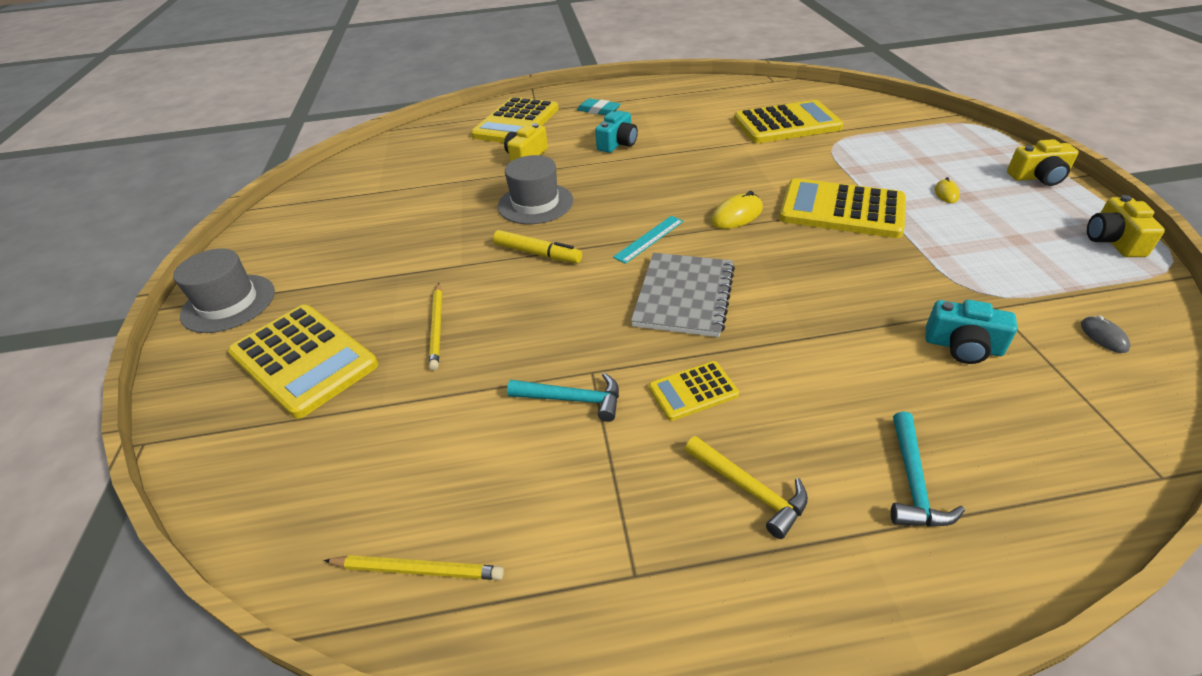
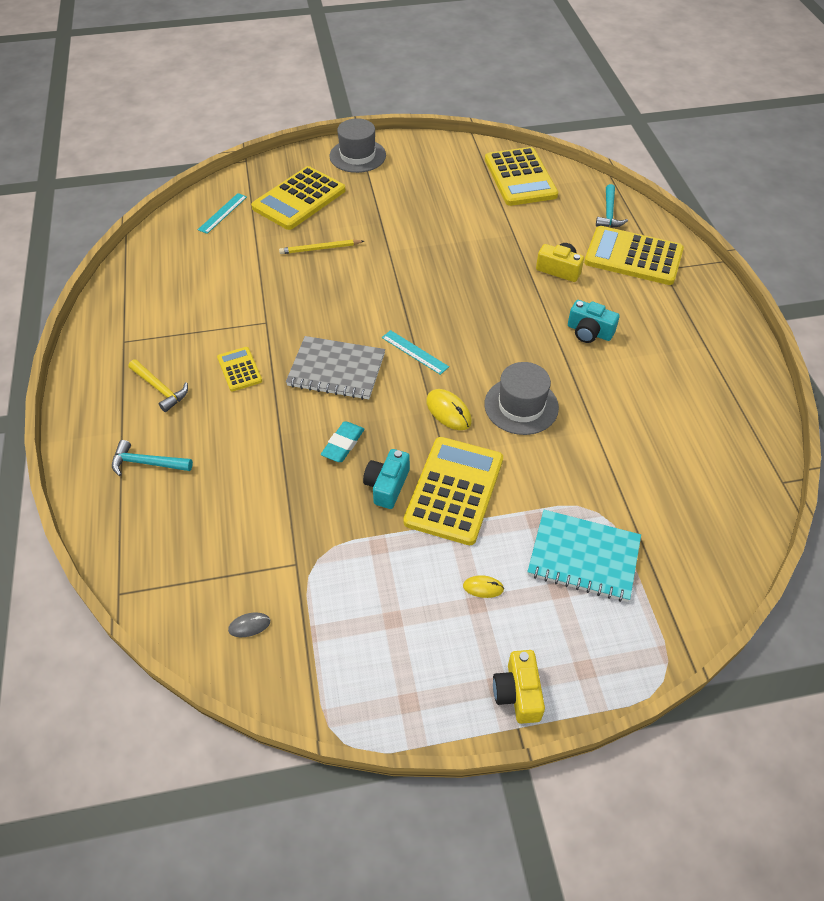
camera: 85 degrees right, 10 degrees up
yellow pencil [324,555,504,580] -> none
yellow marker [493,230,582,263] -> none
grey hat [498,155,573,224] -> grey hat moved to [485,362,559,435]
turquoise hammer [507,373,619,422] -> turquoise hammer moved to [596,184,628,228]
turquoise eraser [577,98,621,115] -> turquoise eraser moved to [321,421,364,462]
yellow hammer [685,436,808,539] -> yellow hammer turned 90 degrees counterclockwise [129,359,188,412]
yellow calculator [734,100,844,143] -> yellow calculator moved to [485,147,558,206]
turquoise camera [926,300,1017,364] -> turquoise camera moved to [363,449,410,509]
yellow camera [1087,195,1165,257] -> none
none -> turquoise ruler [198,193,247,234]
none -> turquoise notebook [527,510,641,602]

